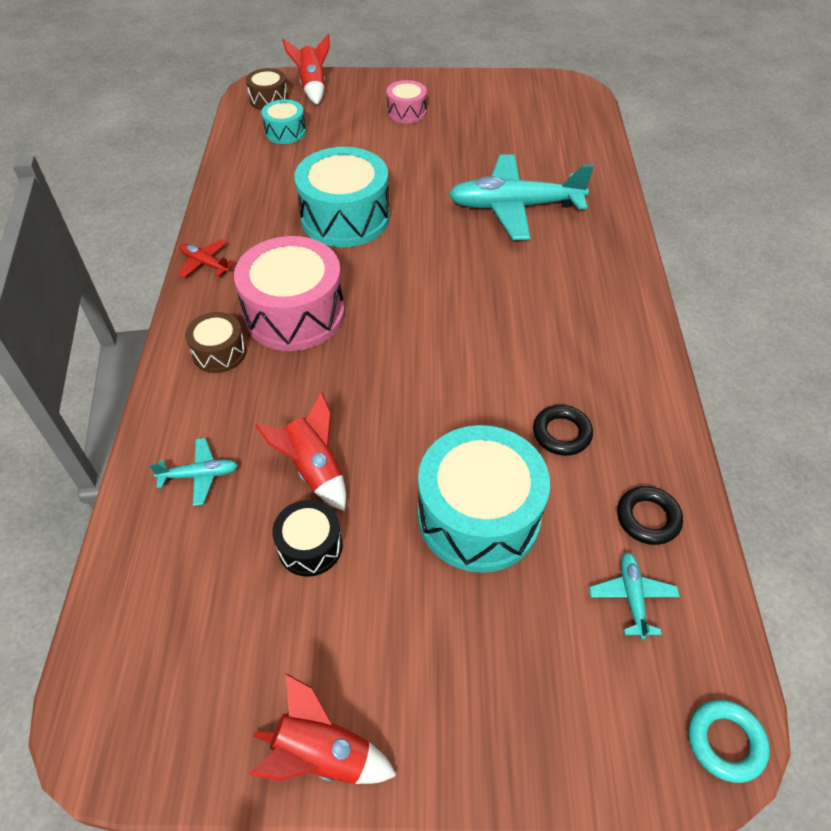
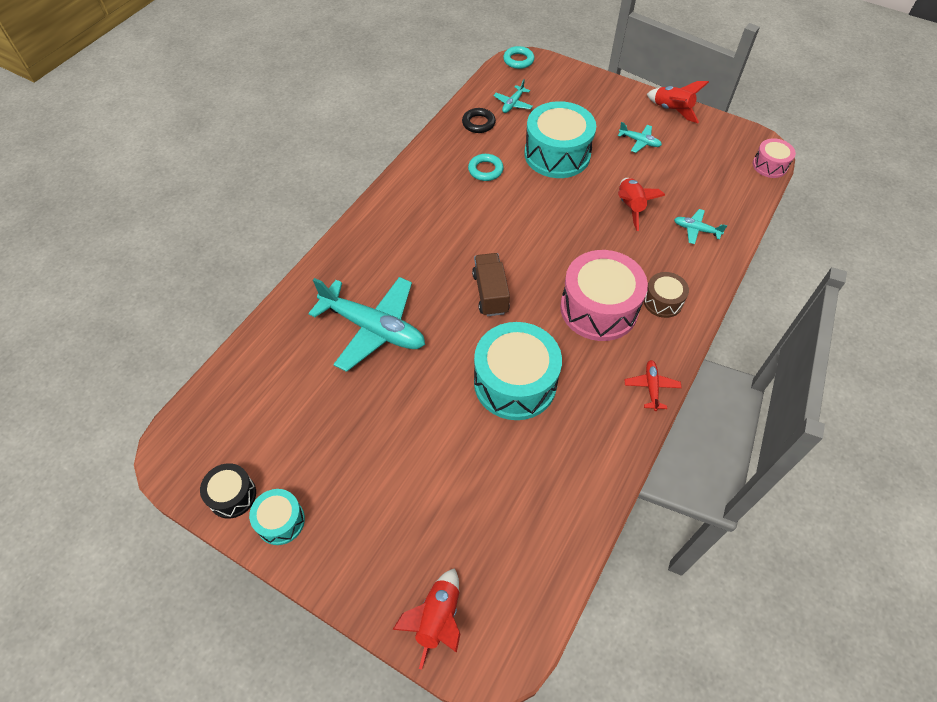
camera: 150 degrees left, 5 degrees up
red plane [178,239,235,278] -> red plane turned 150 degrees counterclockwise [625,360,681,411]
brown drum [246,68,289,110] -> none
turquoise drum [261,99,306,144] -> turquoise drum moved to [249,489,305,545]
black drum [272,500,343,577] -> black drum moved to [200,463,256,519]
pink drum [386,80,427,123] -> pink drum moved to [753,138,796,178]
black ring [533,405,593,456] -> turquoise ring [468,154,504,181]
none -> brown truck [472,253,510,316]
none -> turquoise plane [618,122,662,153]

